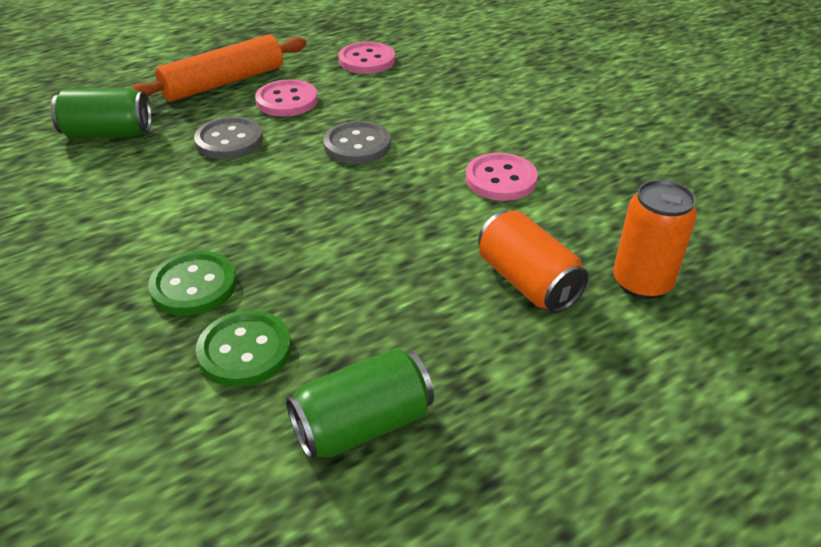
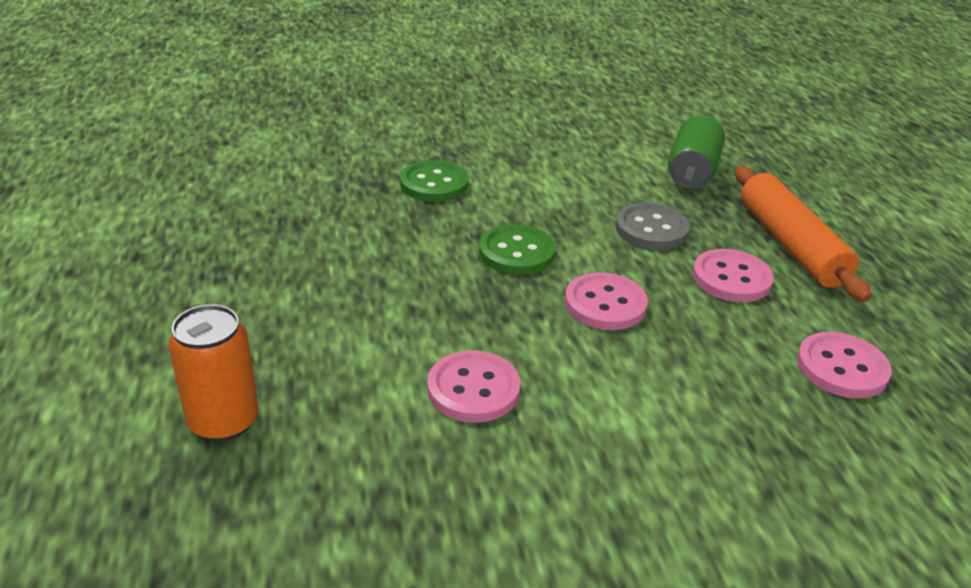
camera: 110 degrees right, 5 degrees down
green button [196,310,291,387] -> green button moved to [479,224,555,275]
green can [286,348,434,460] -> none
grey button [323,121,391,164] -> pink button [565,272,648,330]
orange can [478,210,589,313] -> none

